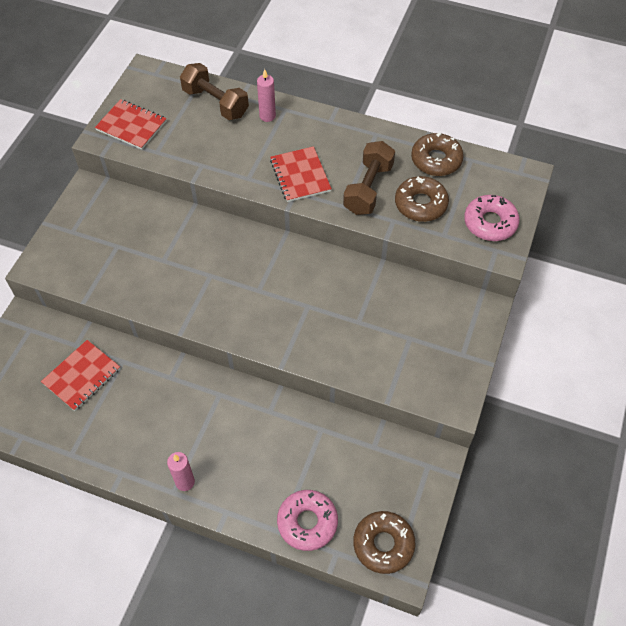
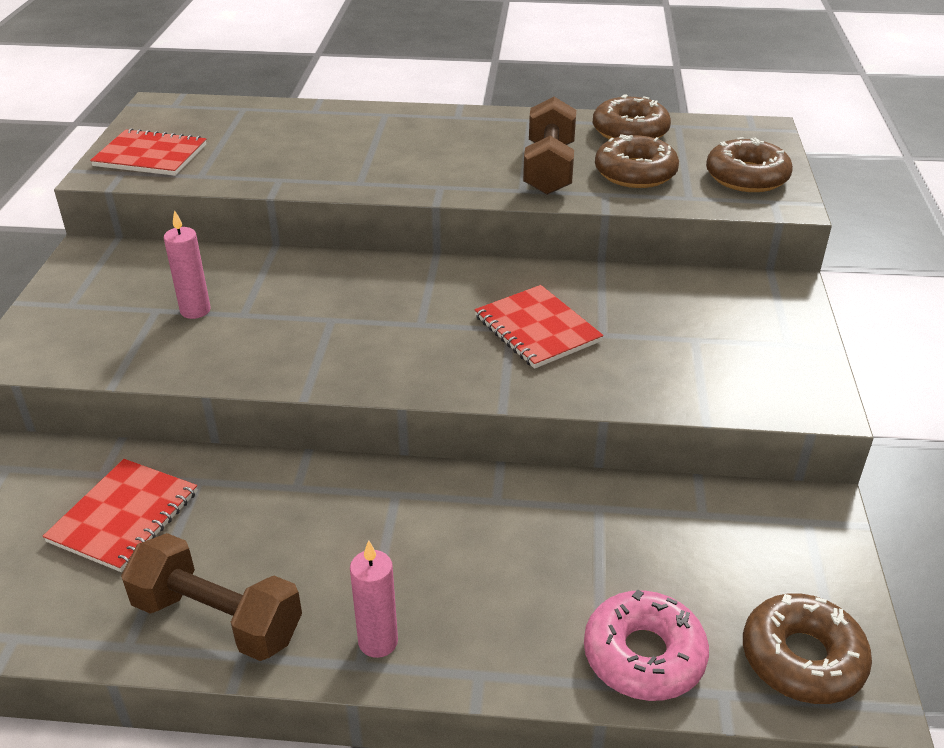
camera: 15 degrees left, 20 degrees down
brown dumbbell [180,63,249,120] -> brown dumbbell moved to [121,533,302,661]
pink candle [257,69,276,122] -> pink candle moved to [164,210,211,319]
red notebook [270,146,332,202] -> red notebook moved to [474,285,604,369]
pink donut [464,195,520,241] -> brown donut [706,137,793,192]

